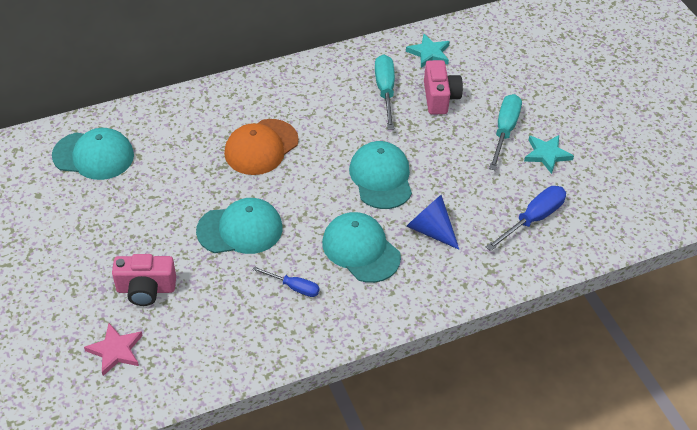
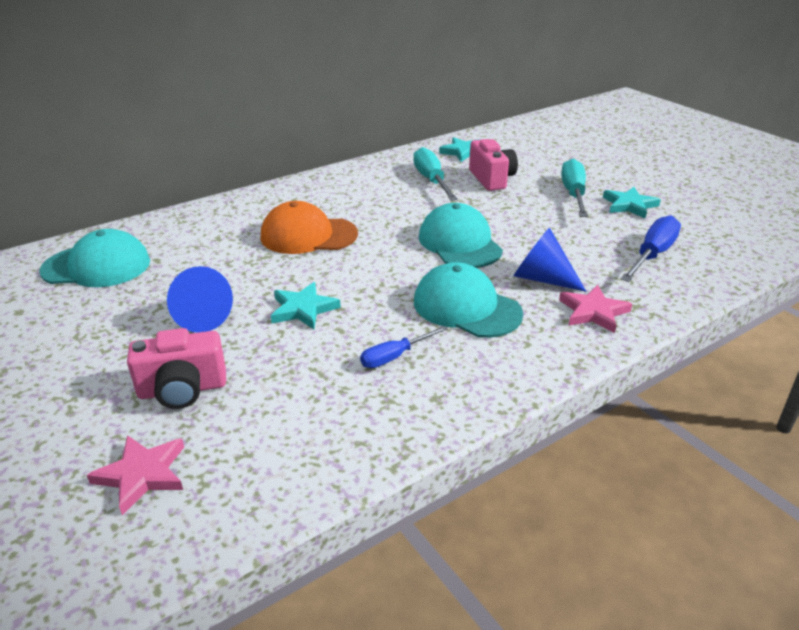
camera: 10 degrees left, 15 degrees down
turquoise cap [196,198,283,254] -> turquoise star [271,282,341,329]
orange cap [224,119,299,175] -> orange cap turned 60 degrees clockwise [261,201,358,254]
blue screwdriver [252,266,320,297] -> blue screwdriver turned 135 degrees clockwise [360,326,448,368]
none -> blue cone [167,266,233,333]
none -> pink star [559,285,632,333]

